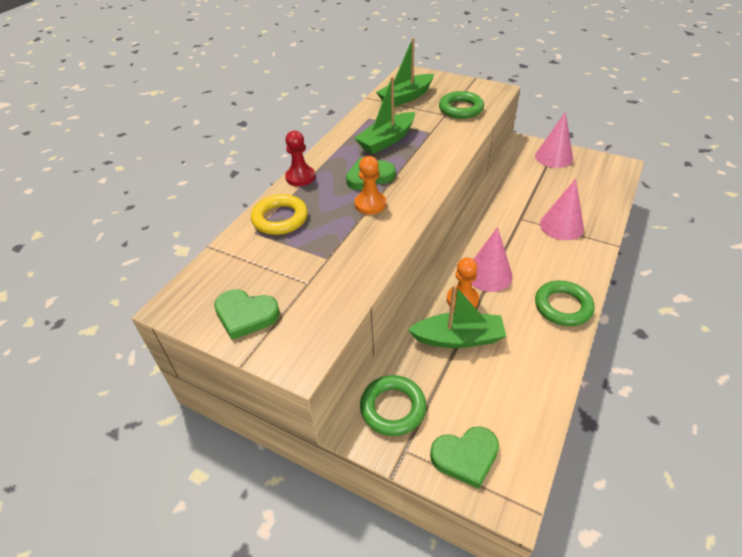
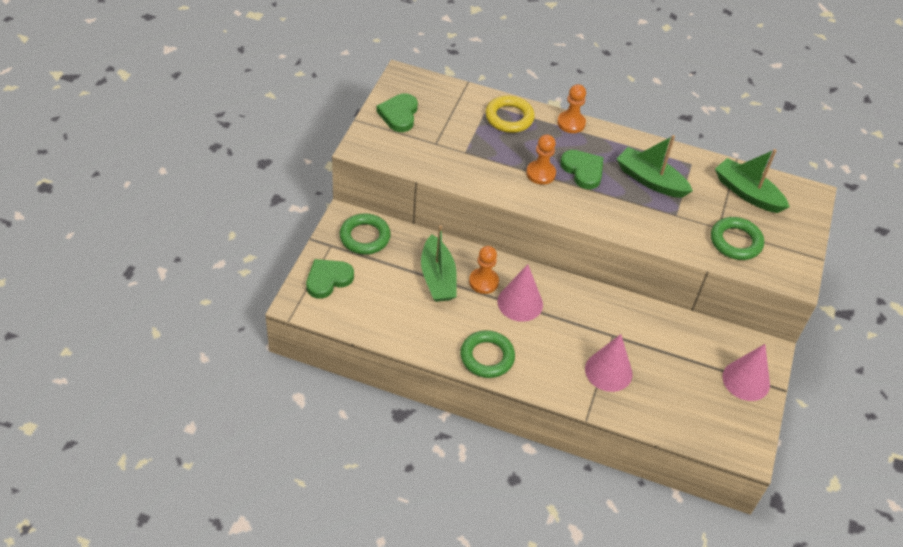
camera: 75 degrees right, 5 degrees up
red pawn [285,131,315,186] -> orange pawn [557,84,586,133]
green heart [430,426,499,489] -> green heart turned 75 degrees clockwise [306,259,354,299]

